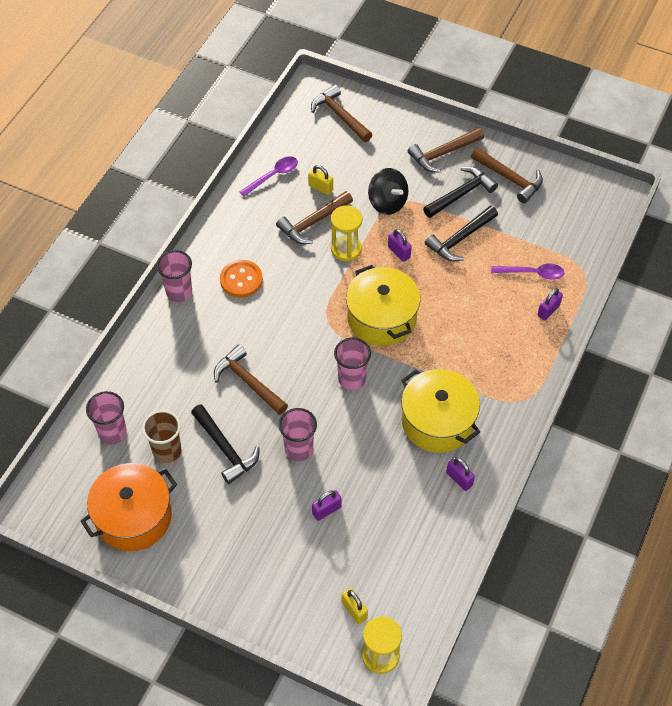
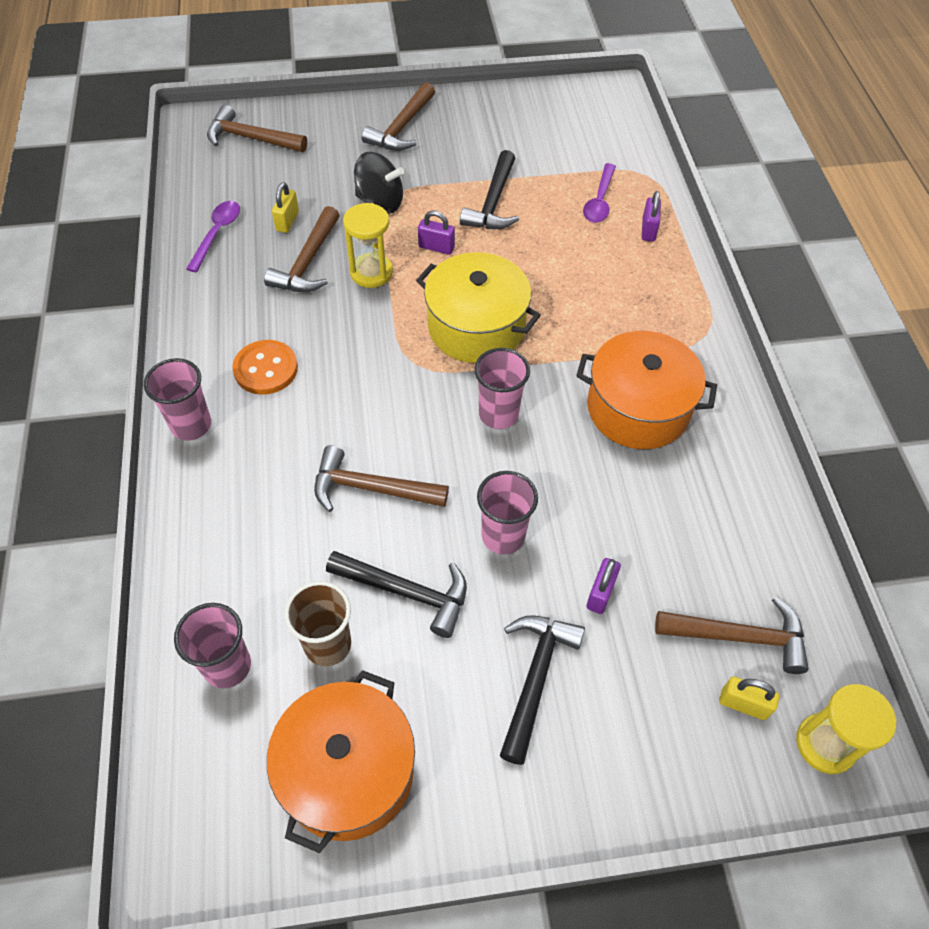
camera: 35 degrees left, 0 degrees up
yellow padlock [308,165,333,195] -> yellow padlock turned 75 degrees counterclockwise [272,182,299,233]
yellow pot [401,369,480,453] -> orange pot [576,331,717,449]
black hammer [423,166,498,218] -> black hammer moved to [500,615,585,765]
purple padlock [446,457,475,491] -> none
brown hammer [471,147,543,203] -> brown hammer moved to [655,597,809,674]
purple spoon [491,264,565,280] -> purple spoon turned 135 degrees clockwise [583,163,616,223]

